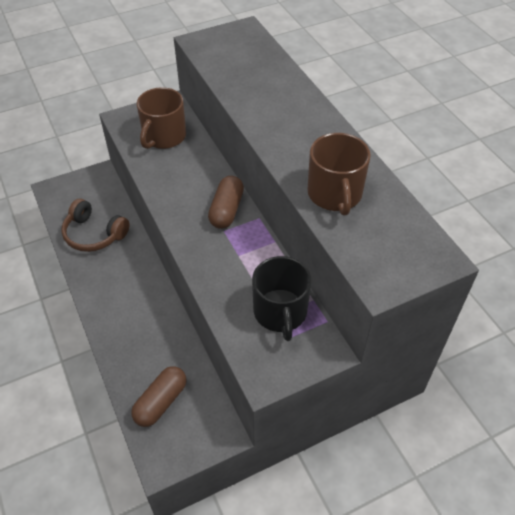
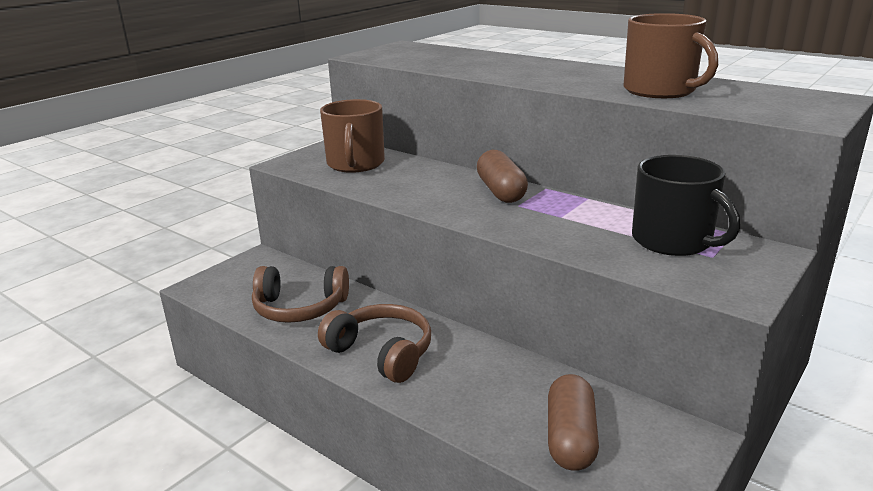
camera: 25 degrees left, 25 degrees down
none -> brown headphones [318,304,431,383]

